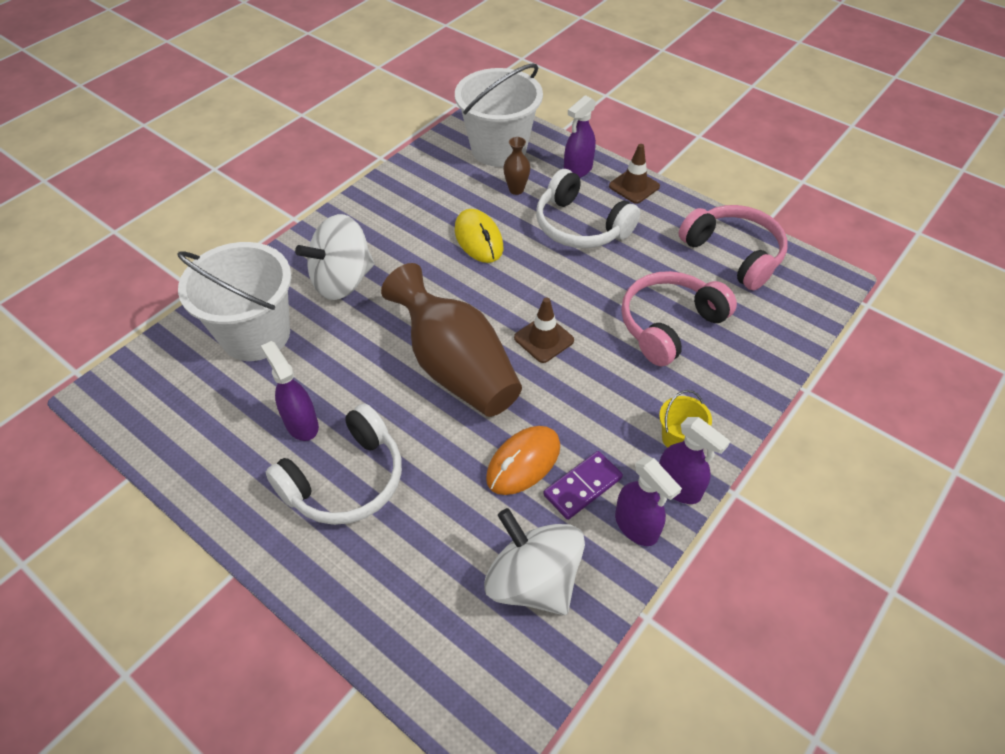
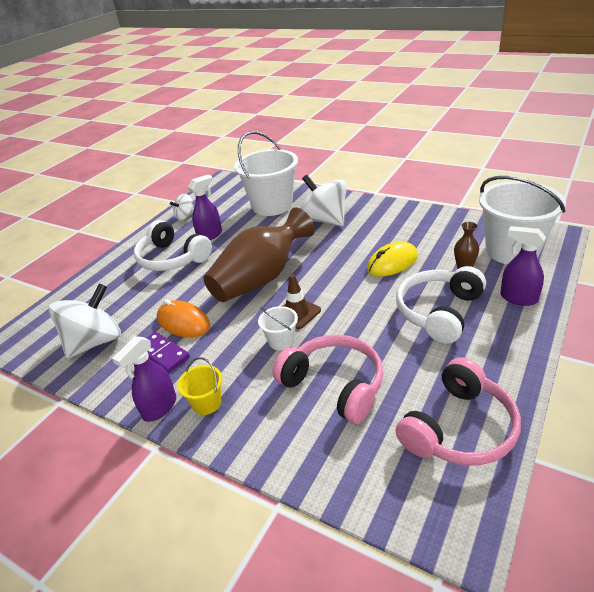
camera: 85 degrees right, 15 degrees down
brown traffic cone [609,144,660,204] -> none
purple spray bottle [615,457,682,546] -> none
none -> white spinning top [170,194,194,220]
none -> white bucket [258,306,298,350]

